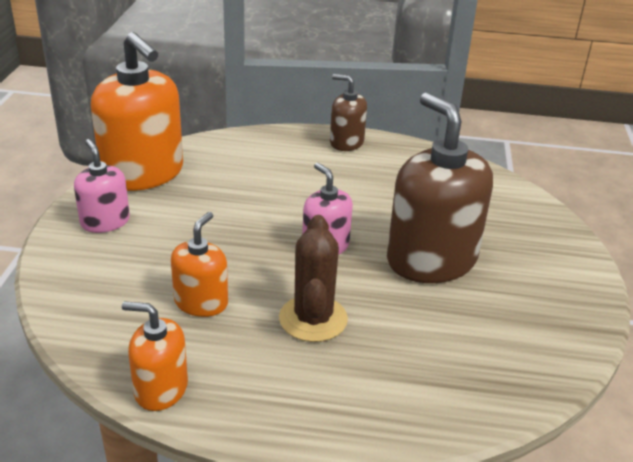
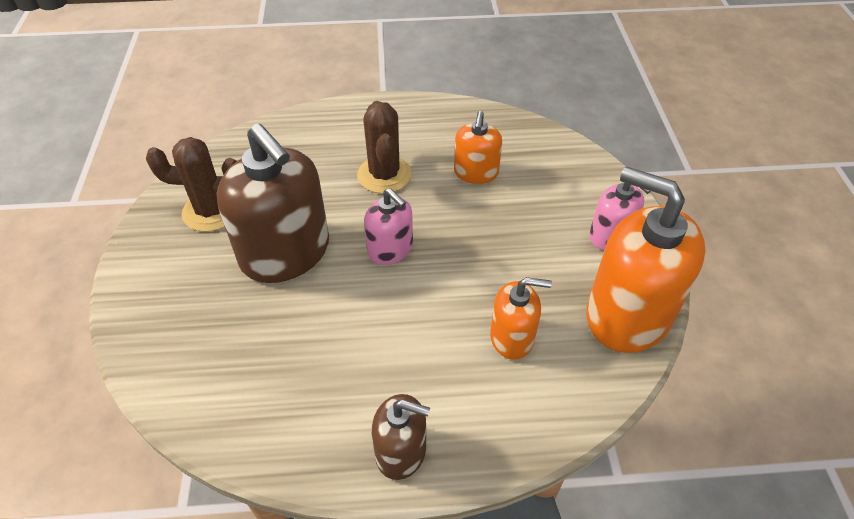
camera: 170 degrees right, 15 degrees up
orange soap dispenser [122,301,188,411] -> orange soap dispenser moved to [490,277,552,360]
none -> brown cactus [146,137,237,232]

